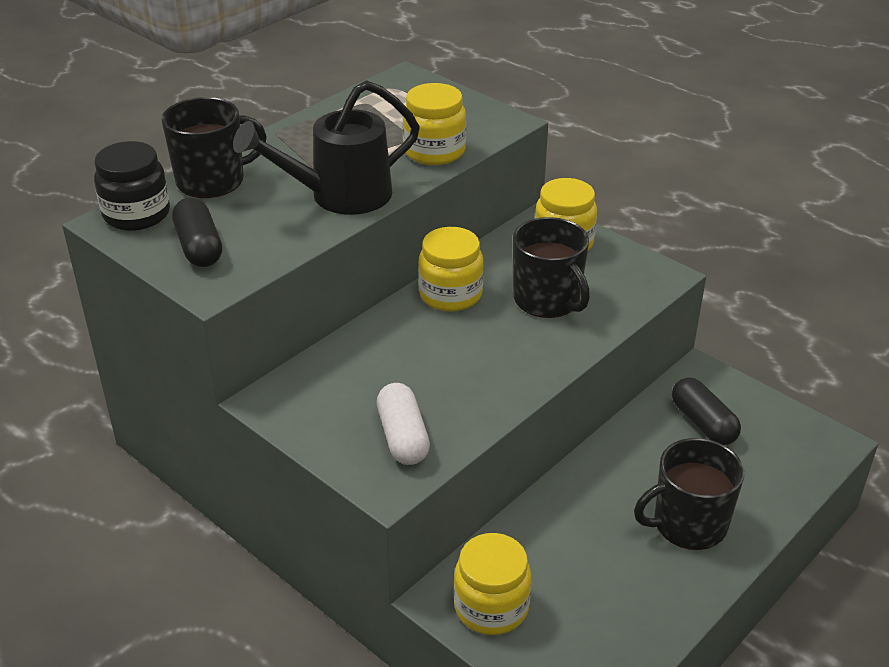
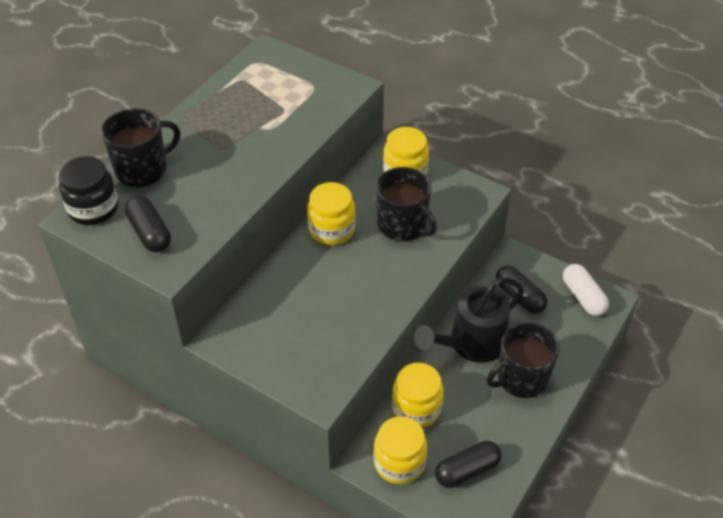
camera: 10 degrees left, 10 degrees up
black watering can [233,80,420,215] -> black watering can moved to [414,277,524,363]
white capsule [377,383,430,465] -> white capsule moved to [563,264,609,316]
yellow jar [403,83,466,165] -> yellow jar moved to [392,363,444,428]
none -> black capsule [435,441,502,488]

